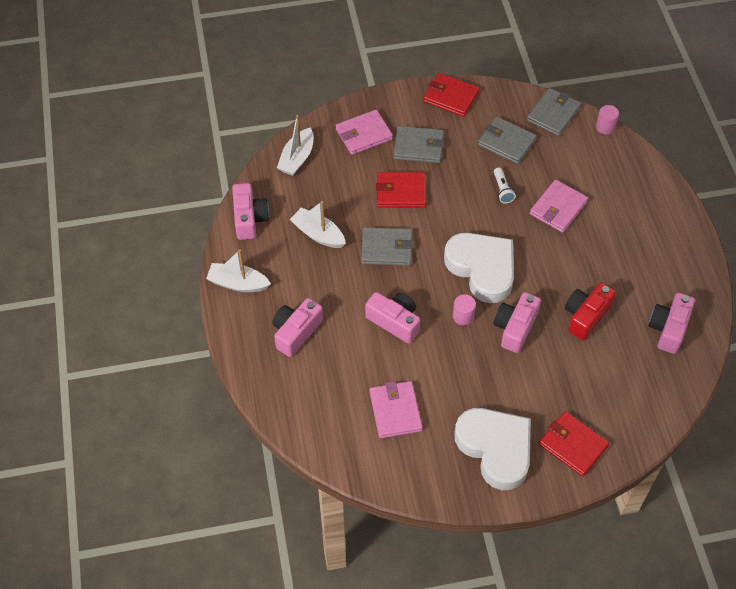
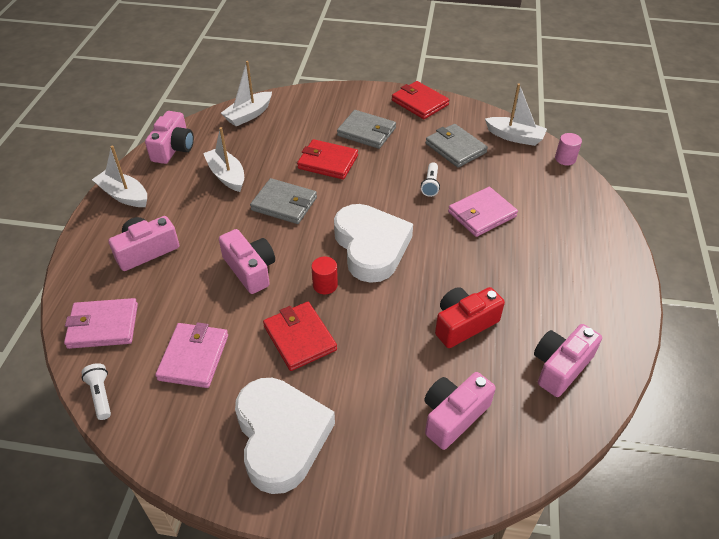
camera: 20 degrees right, 10 degrees down
pink wallet [335,110,393,155] -> pink wallet moved to [64,298,138,349]
pink cylinder [453,294,476,325] -> red cylinder [311,257,338,294]
pink camera [494,292,541,353] -> pink camera moved to [424,372,496,450]
grey wallet [527,88,581,136] -> white boat [485,83,547,146]
red wallet [539,411,609,477] -> red wallet moved to [263,302,337,371]
none -> white flashlight [81,363,111,420]

